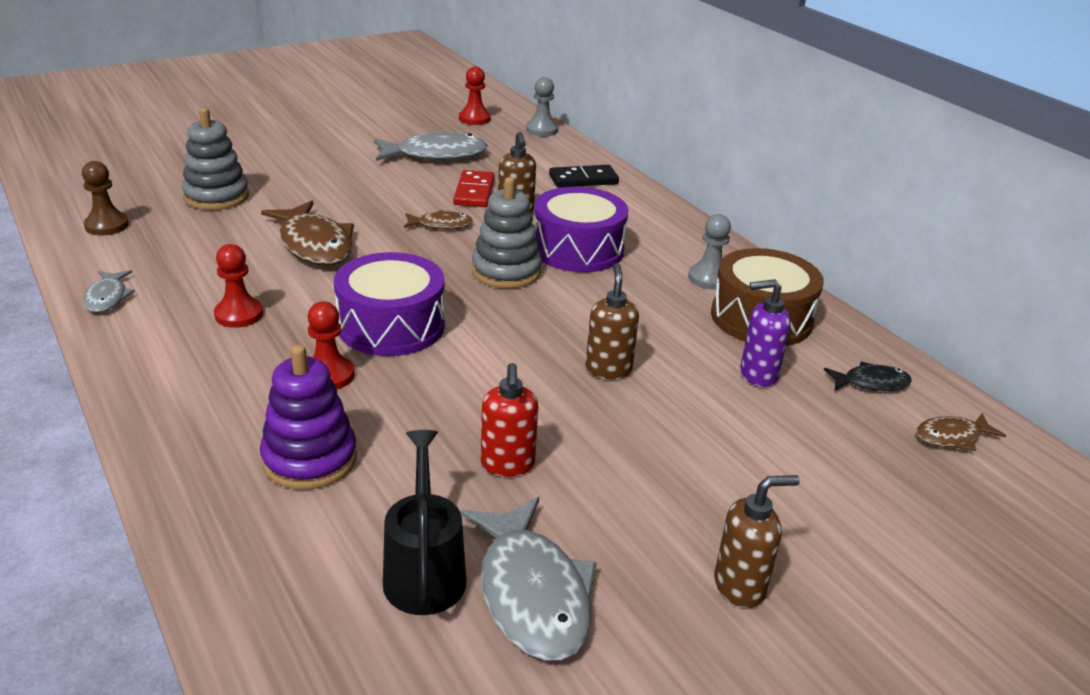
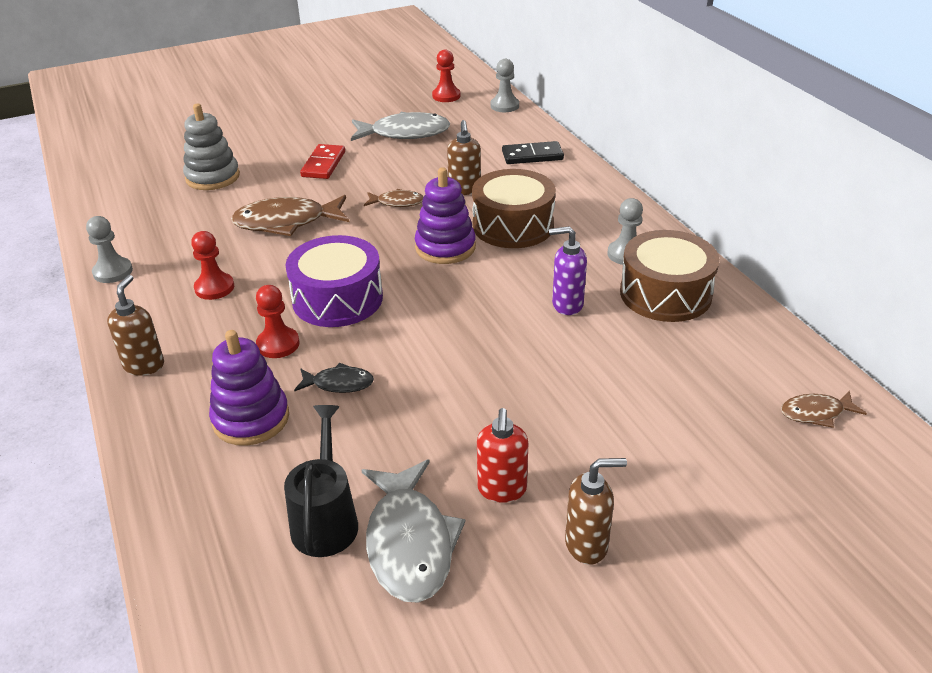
camera: 10 degrees right, 5 degrees up
brown pawn [82,161,129,235] -> none
grey fish [83,270,135,312] -> grey pawn [86,216,133,283]
brown fish [261,200,354,265] -> brown fish turned 105 degrees clockwise [231,195,349,236]
red domino [453,170,495,207] -> red domino moved to [300,144,345,179]
grey stacking toy [472,177,542,288] -> purple stacking toy [415,167,476,264]
red soap dispenser [481,363,538,477] -> red soap dispenser moved to [477,408,528,503]
purple drum [534,187,629,272] -> brown drum [472,169,556,248]
brown soap dispenser [585,263,639,379] -> brown soap dispenser moved to [107,275,164,376]
purple soap dispenser [740,279,791,387] -> purple soap dispenser moved to [549,226,587,315]
black fish [824,362,912,391] -> black fish moved to [294,363,374,393]

